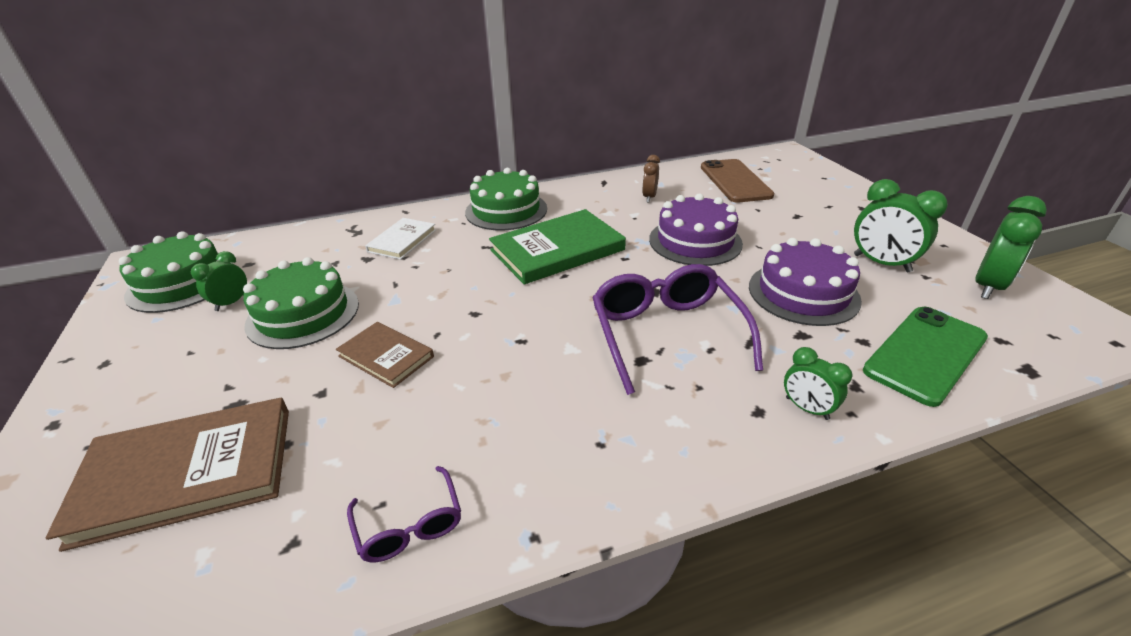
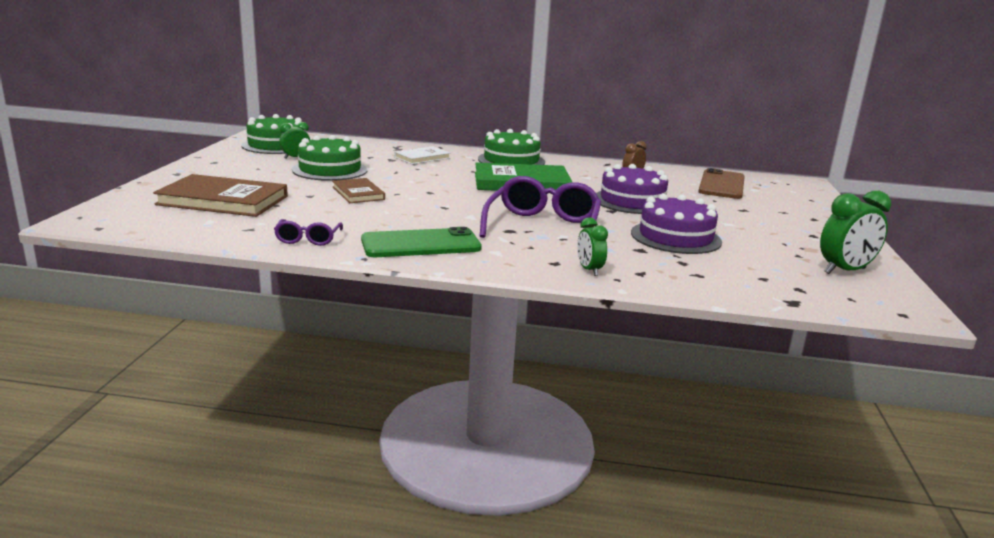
camera: 25 degrees right, 15 degrees down
green clock [854,179,948,272] -> none
green phone [863,307,988,407] -> green phone moved to [361,227,482,257]

